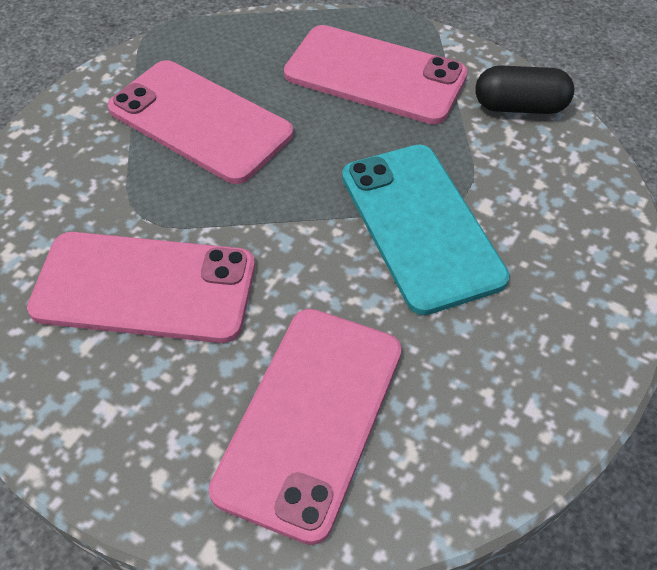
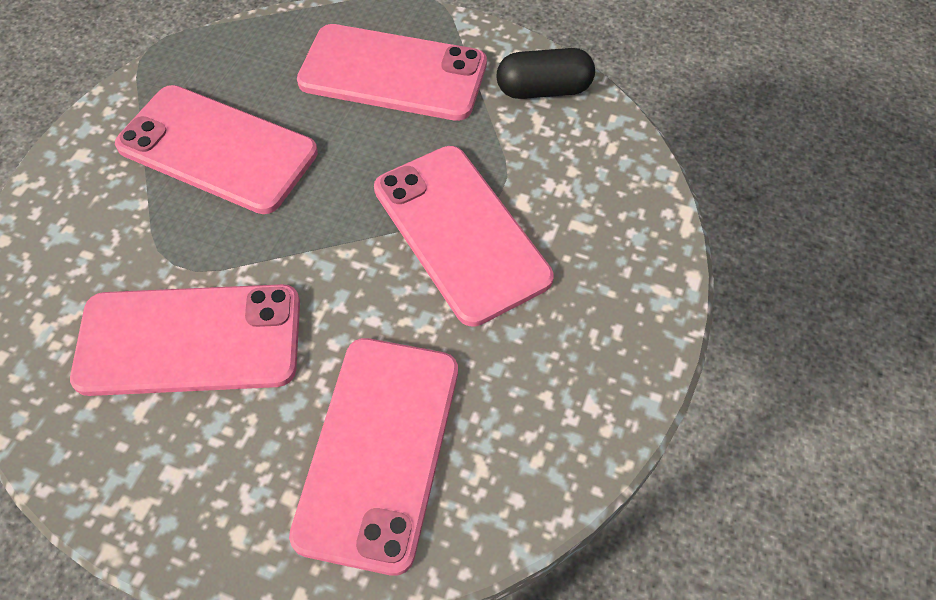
camera: 10 degrees left, 5 degrees up
turquoise phone [342,145,510,315] -> pink phone [374,146,554,327]

